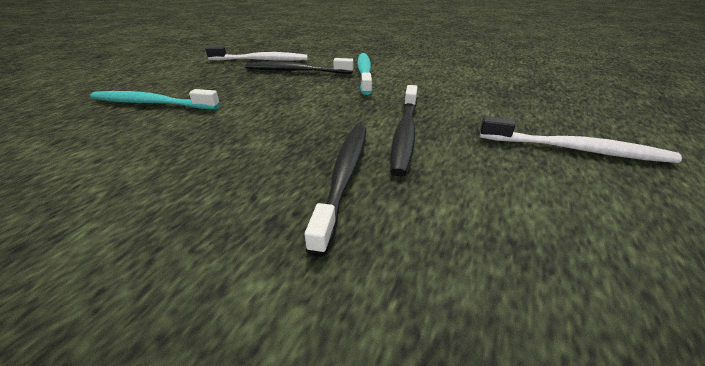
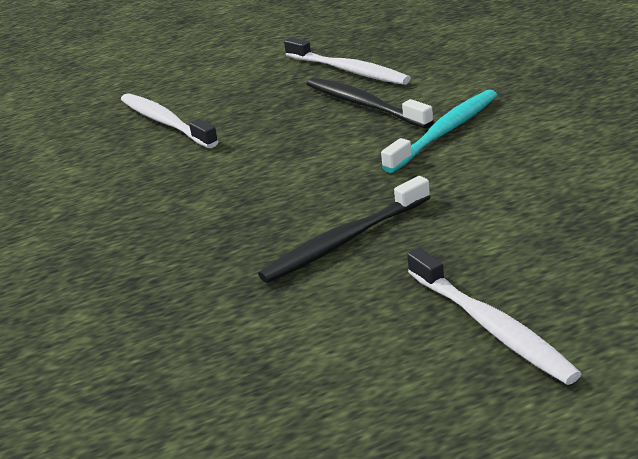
camera: 45 degrees right, 5 degrees down
turquoise toothbrush [90,89,220,109] -> white toothbrush [121,93,218,148]
black toothbrush [305,125,366,257] -> none

